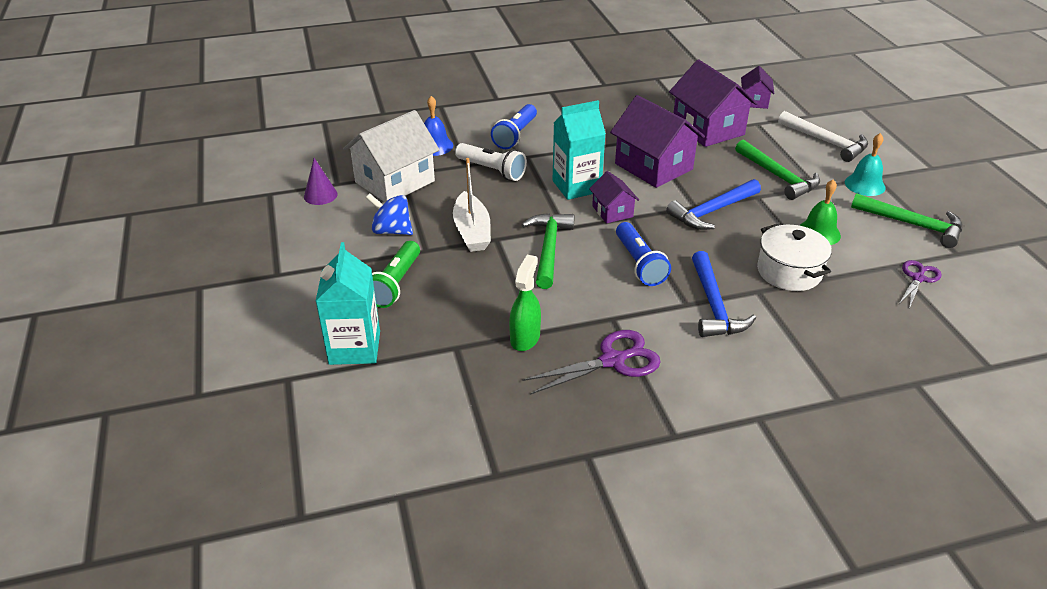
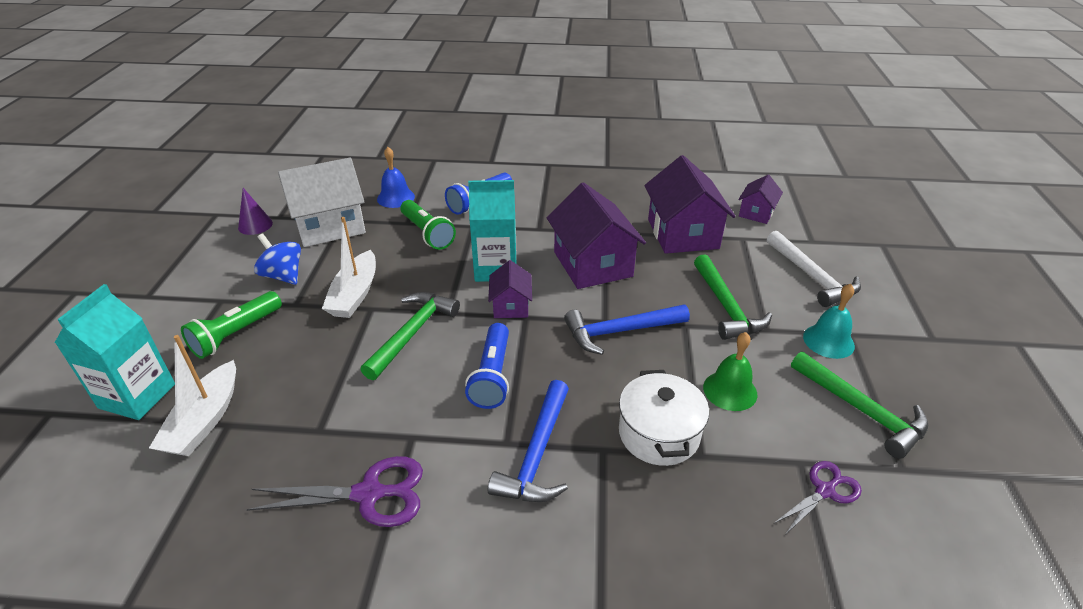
camera: 20 degrees right, 0 degrees up
white flashlight [455,143,527,181] -> green flashlight [400,200,456,250]
green spray bottle [509,255,541,351] -> none
none -> white boat [149,335,236,456]

